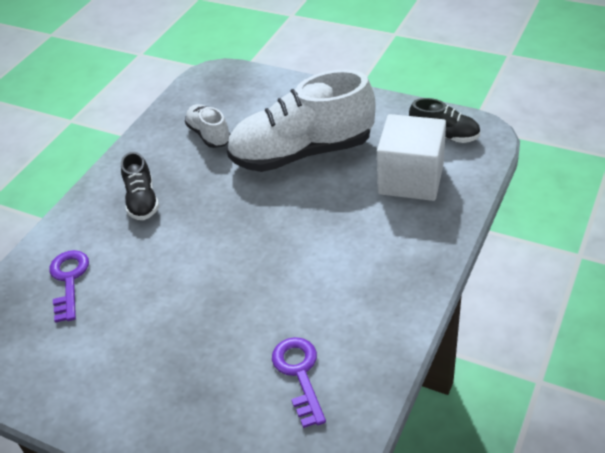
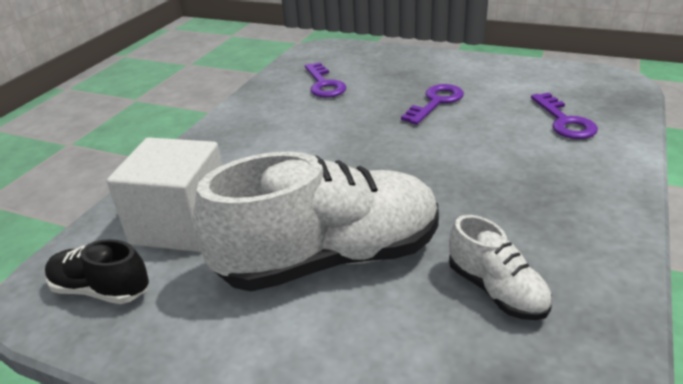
camera: 175 degrees right, 10 degrees down
black shoe [121,152,159,220] -> none
none -> purple key [401,84,464,125]

